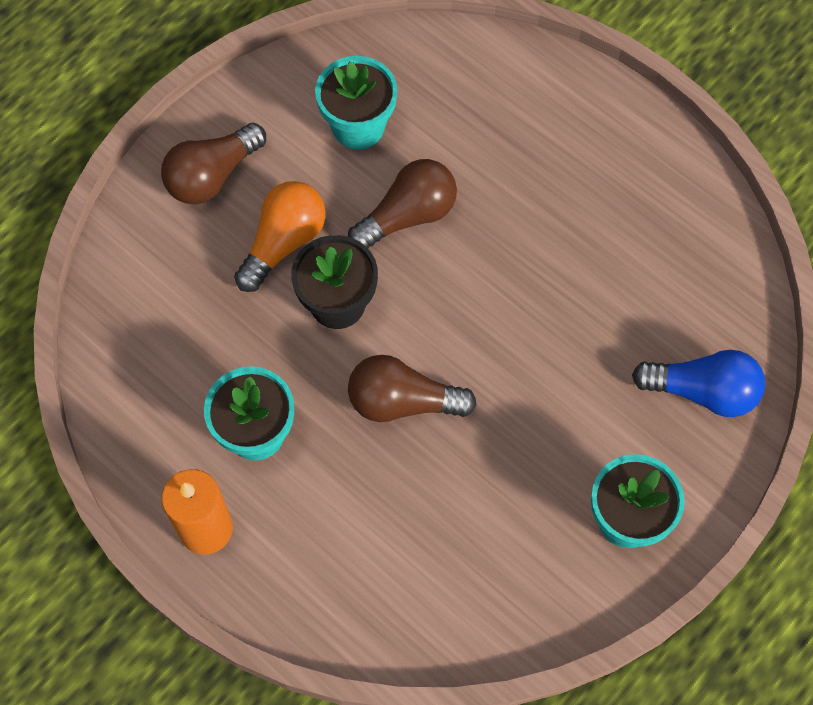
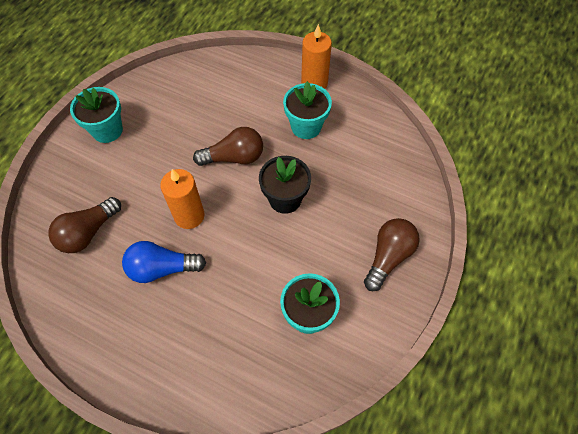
camera: 165 degrees right, 5 degrees down
orange light bulb [234,181,325,292] -> none
brown light bulb [348,159,457,248] -> brown light bulb moved to [48,197,121,253]
blue light bulb [632,350,765,417] -> blue light bulb moved to [122,241,206,283]
none -> orange candle [160,169,204,229]

